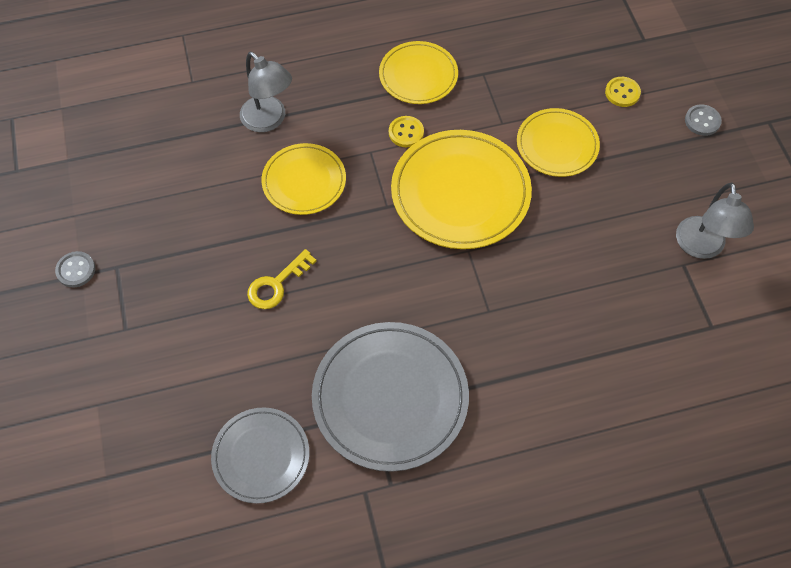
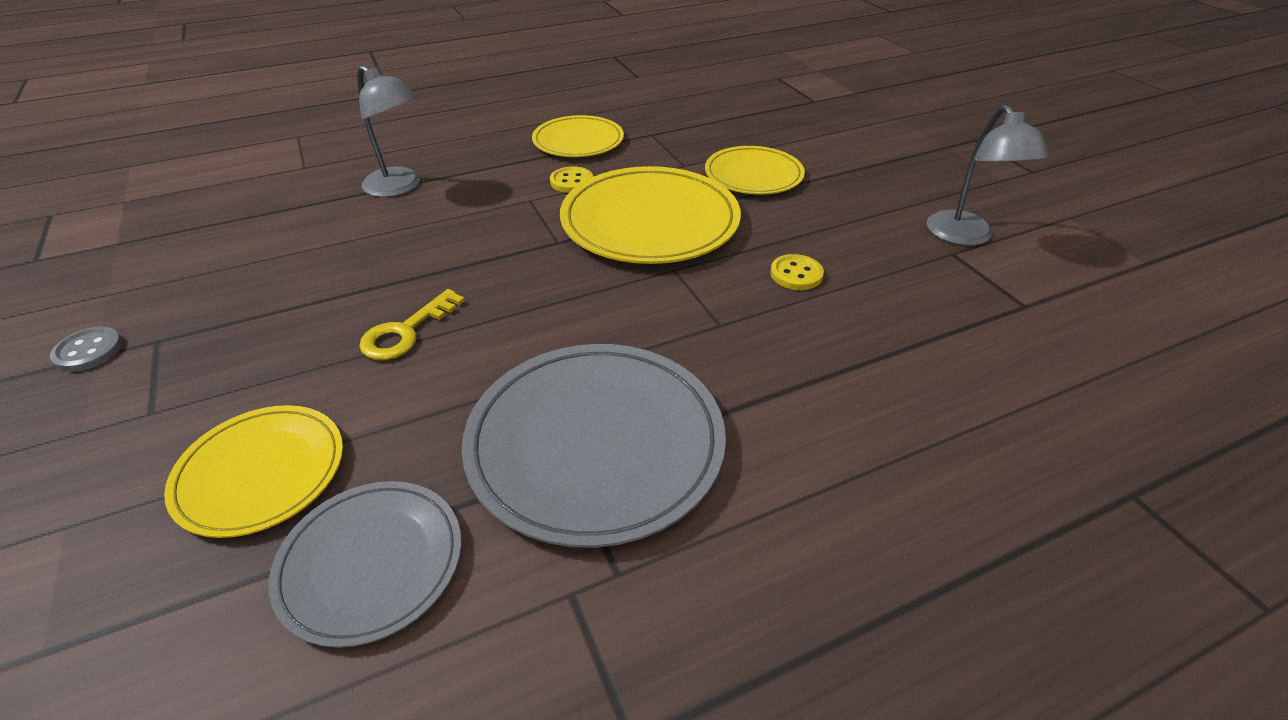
camera: 10 degrees left, 20 degrees down
yellow plate [261,143,346,215] -> yellow plate moved to [164,405,343,538]
yellow button [605,77,641,107] -> yellow button moved to [770,254,824,290]
grey button [685,105,722,136] -> none

